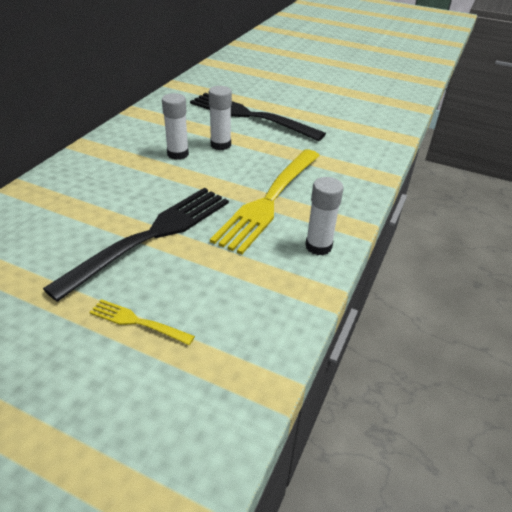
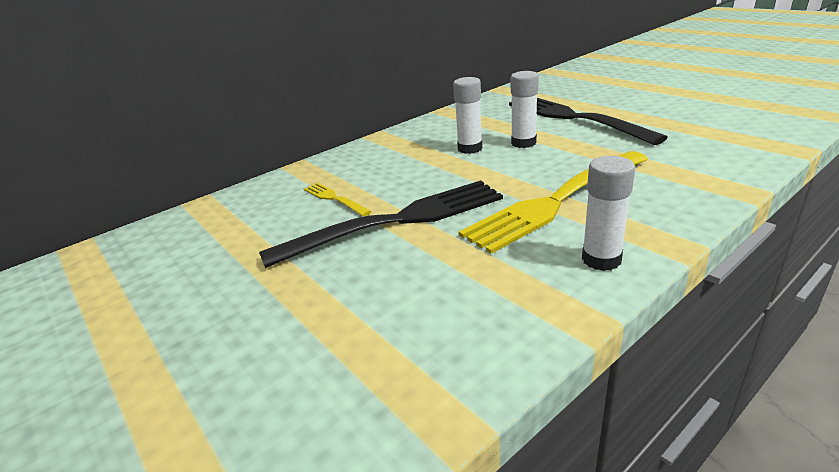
camera: 30 degrees right, 10 degrees down
yellow fork [89,299,195,345] -> yellow fork moved to [304,183,372,217]

